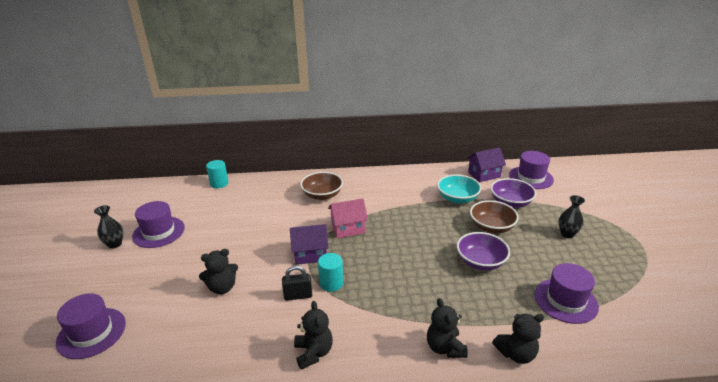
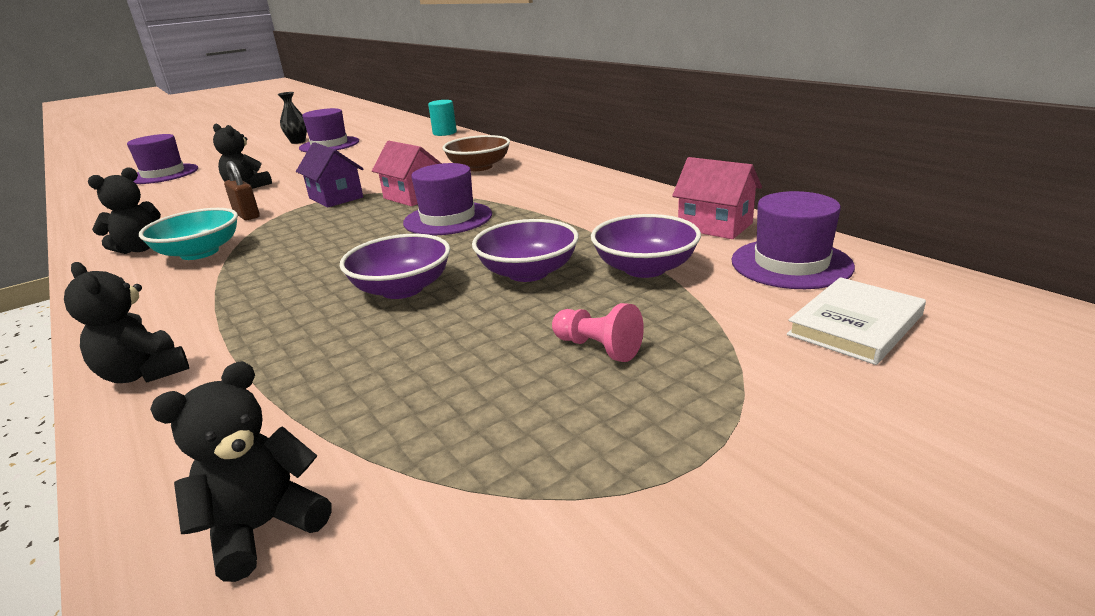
camera: 60 degrees right, 5 degrees down
black padlock [282,266,312,301] -> brown padlock [224,161,260,220]
turquoise cylinder [318,253,343,292] -> none
black teddy bear [427,298,468,358] -> black teddy bear moved to [150,361,331,582]
turquoise bowl [437,174,481,204] -> turquoise bowl moved to [139,208,238,260]
purple house [467,147,506,182] -> pink house [672,157,762,239]
brown bowl [470,200,519,233] -> purple bowl [472,219,579,282]
purple hat [534,263,599,324] -> purple hat moved to [403,163,492,235]
black vase [558,195,585,238] -> pink pawn [552,303,644,362]
none -> white book [787,277,926,365]

